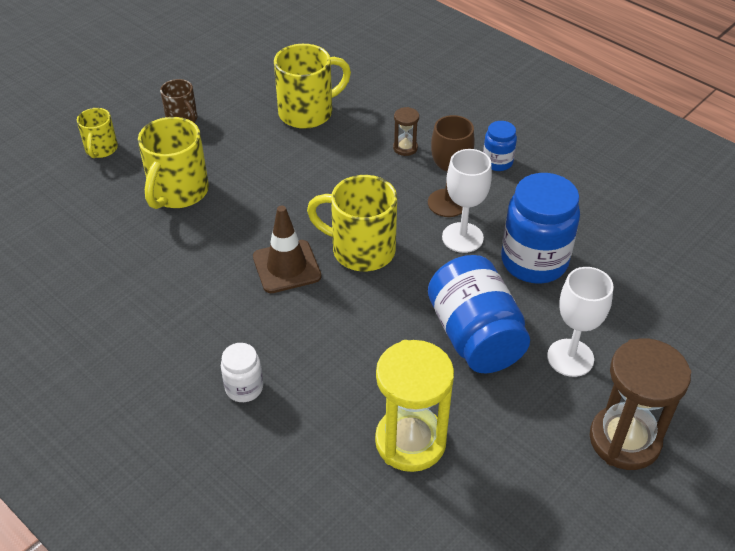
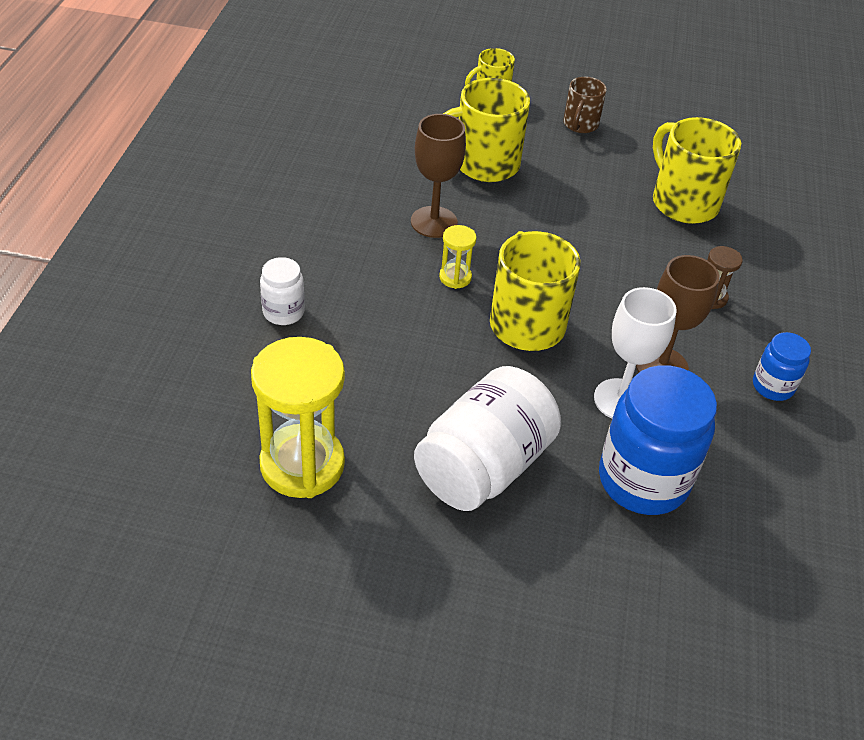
camera: 55 degrees right, 0 degrees up
brown traffic cone [253,205,321,293] -> yellow hourglass [439,225,477,289]
yellow mug [274,44,351,129] -> yellow mug turned 150 degrees counterclockwise [653,117,741,224]
blue jar [428,255,530,374] -> white jar [414,366,561,511]
white goblet [547,267,614,377] -> none
brown hourglass [590,339,691,470] -> none
none -> brown goblet [411,114,466,238]

